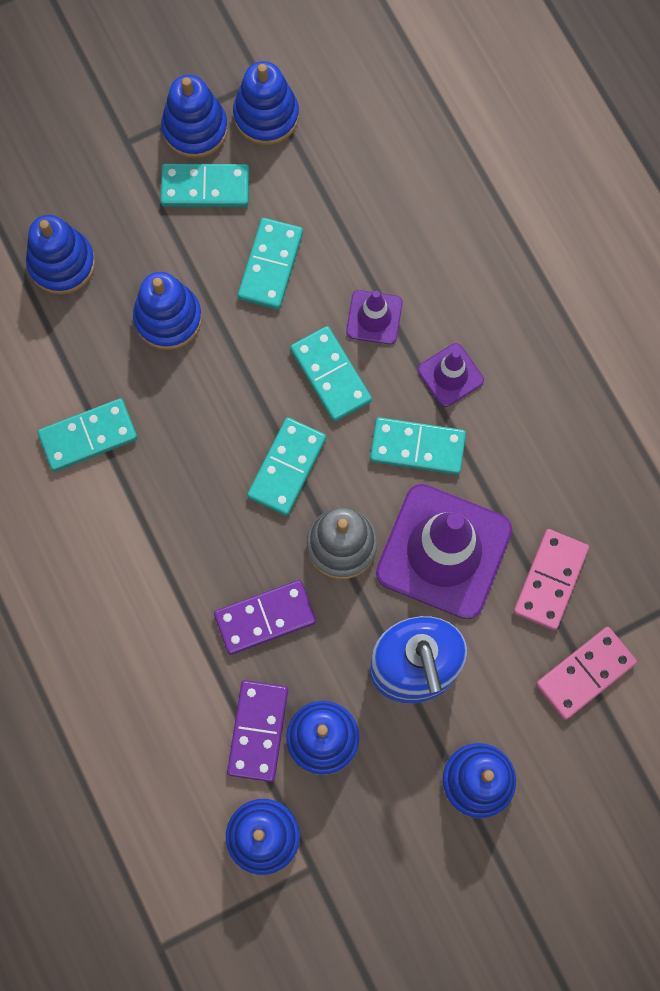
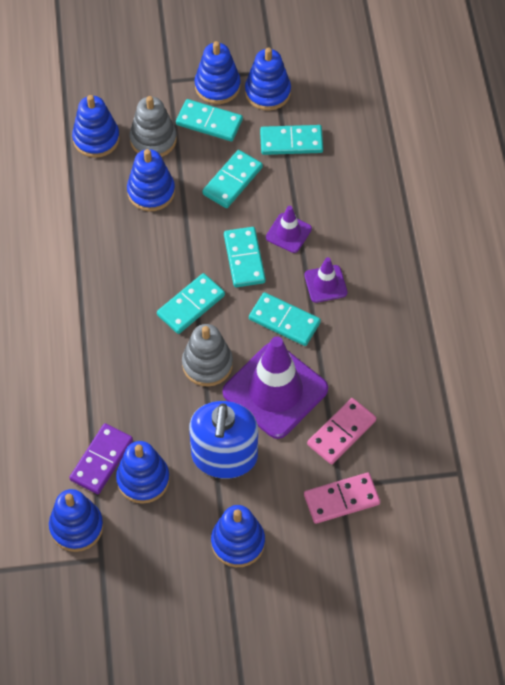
camera: 20 degrees right, 15 degrees down
turquoise domino [38,398,138,472] -> turquoise domino moved to [260,125,323,155]
purple domino [214,580,316,655] -> none
none -> grey stacking toy [130,96,177,157]

